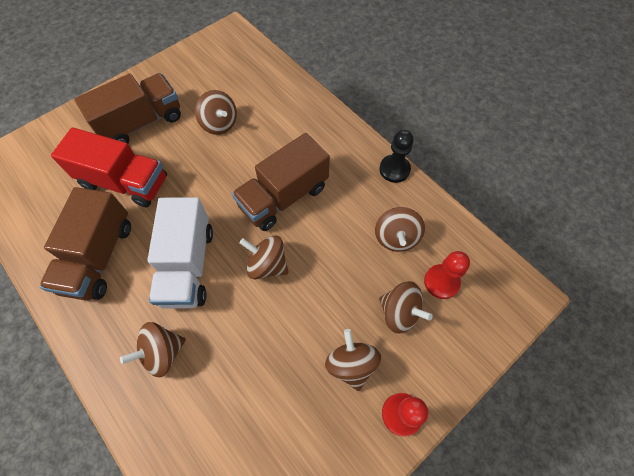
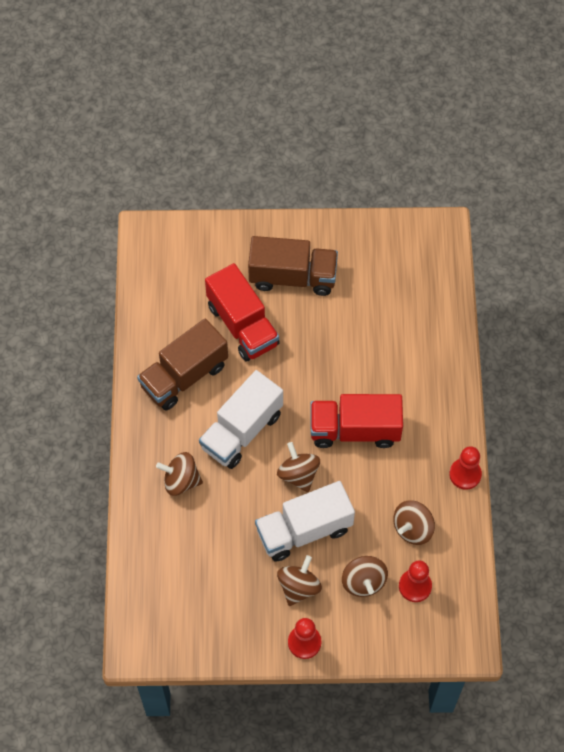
camera: 40 degrees right, 0 degrees up
brown spinning top [195,90,237,135] -> none
brown truck [232,133,330,231] -> red truck [310,394,403,448]
black pawn [379,130,414,183] -> red pawn [449,446,482,490]
none -> white truck [255,481,355,562]

